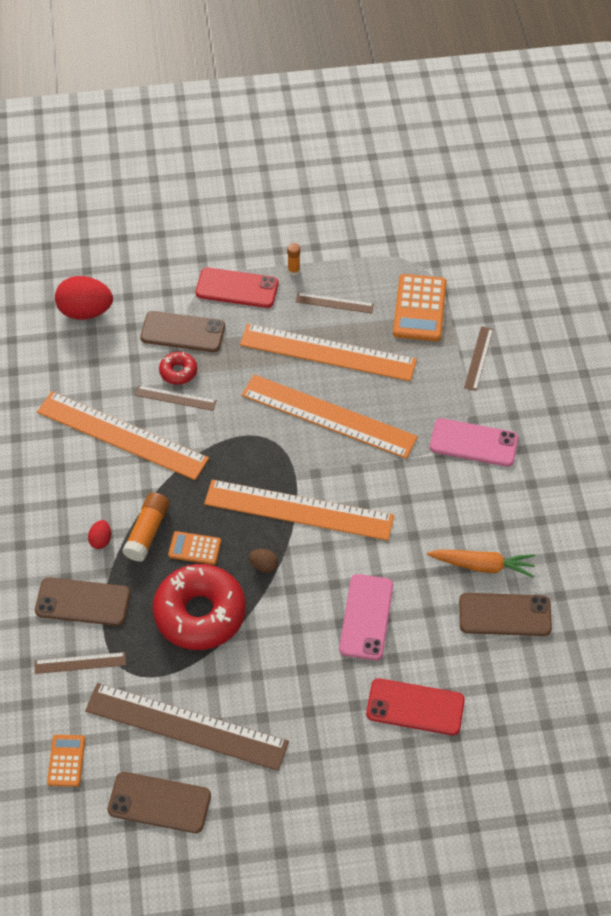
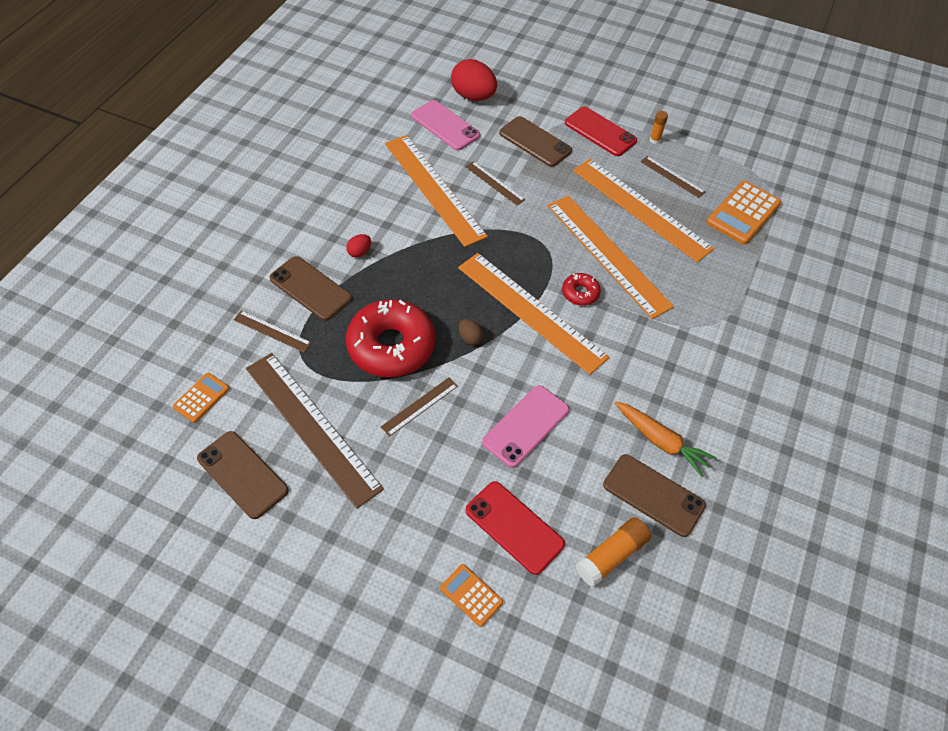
camera: 30 degrees right, 0 degrees up
orange glue stick [123,493,170,562] -> orange glue stick moved to [575,517,651,587]
red donut [159,352,197,385] -> red donut moved to [562,273,601,306]
orange calculator [168,531,221,565] -> orange calculator moved to [440,564,503,627]
pink phone [430,418,518,467] -> pink phone moved to [411,100,480,150]
brown ruler [464,326,493,391] -> brown ruler moved to [381,377,458,437]

